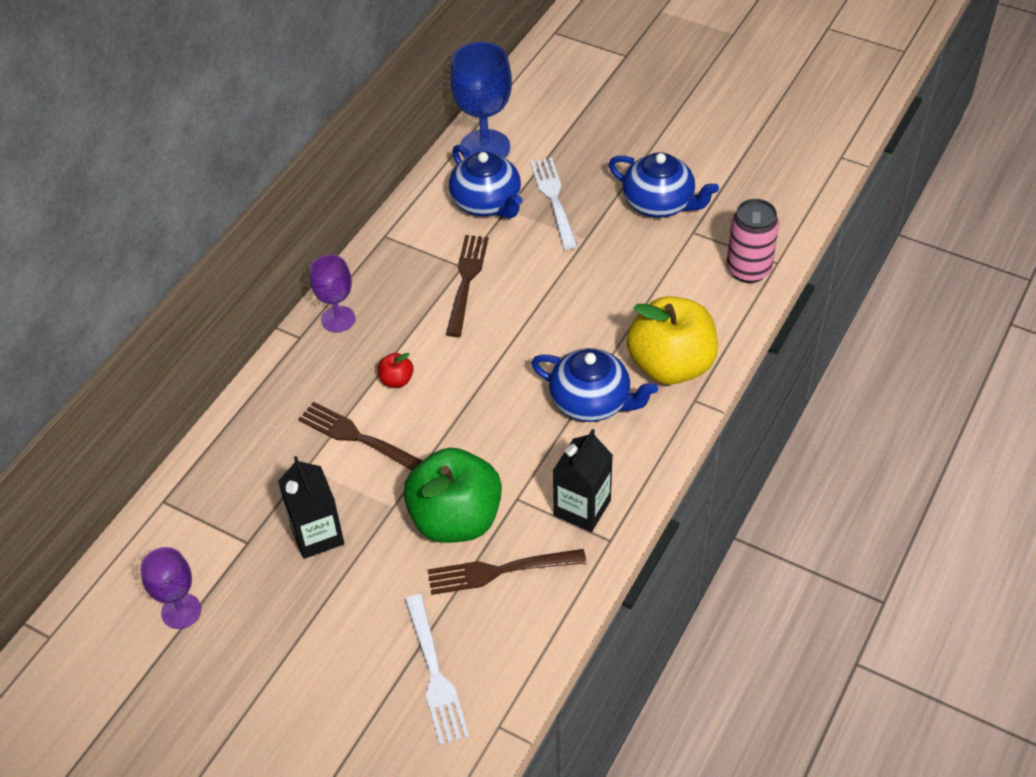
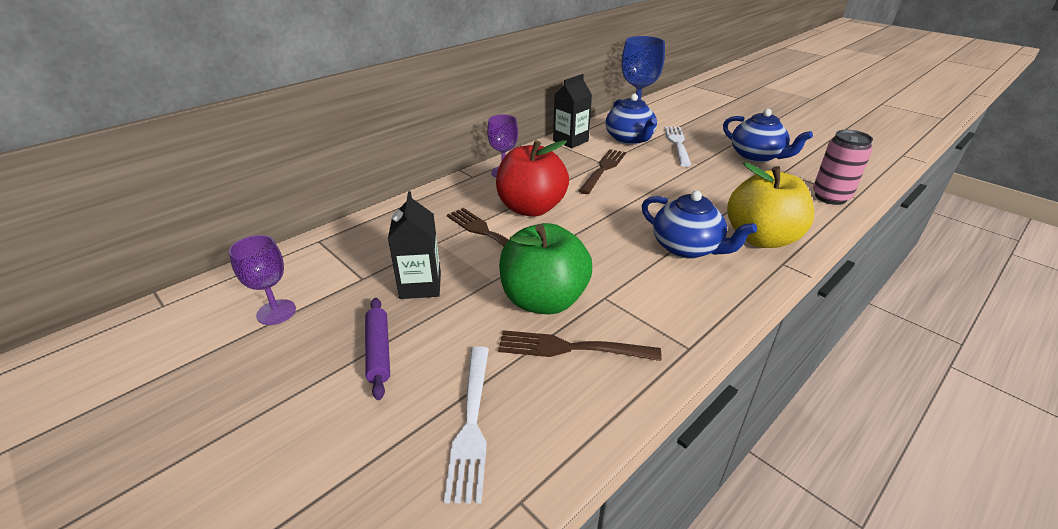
camera: 15 degrees right, 15 degrees down
red apple [378,353,414,387] -> red apple [496,140,569,217], size x2.50
black carton [553,429,613,532] -> black carton moved to [553,74,592,148]
none -> purple rolling pin [365,298,390,400]

